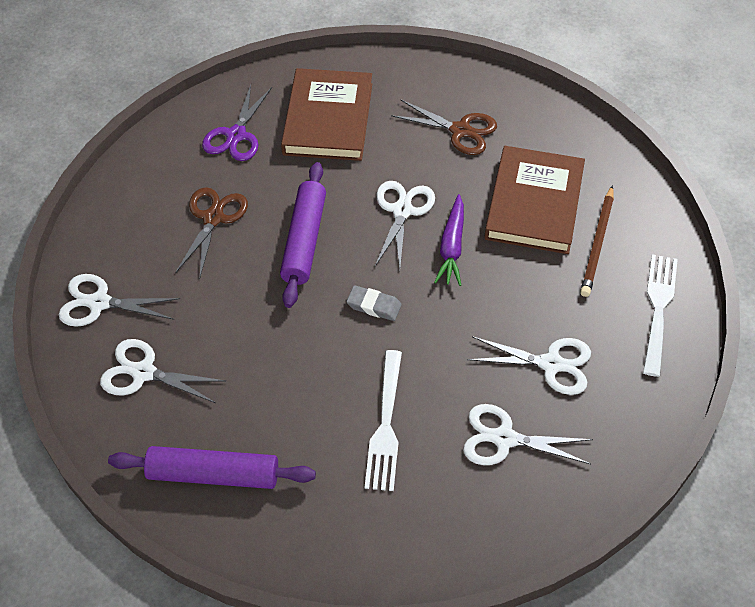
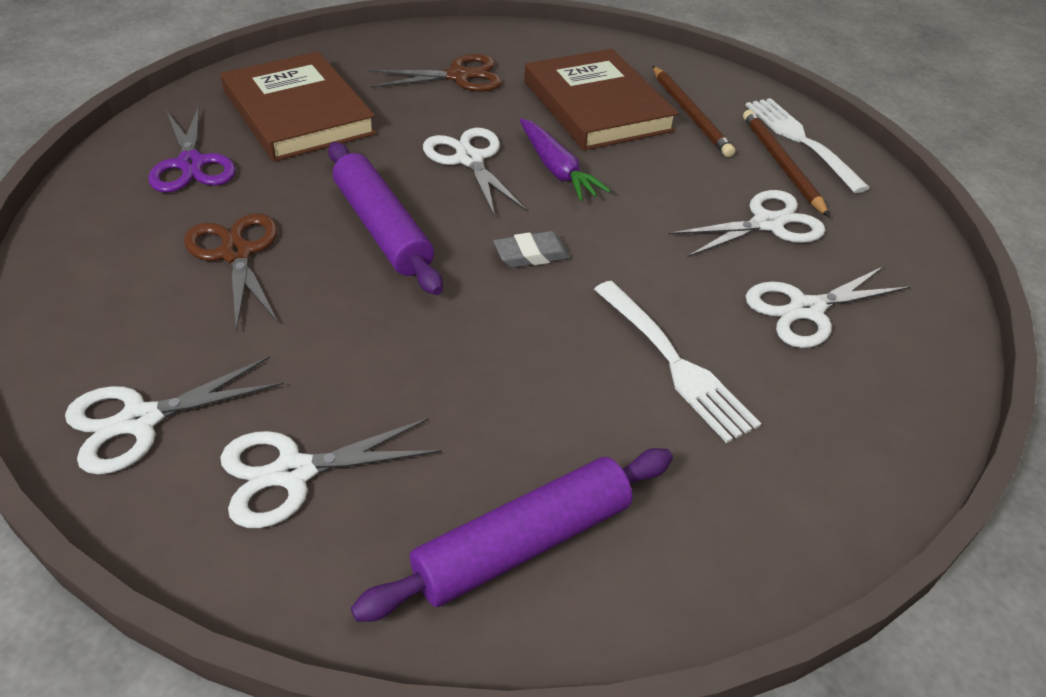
camera: 40 degrees left, 10 degrees down
none -> brown pencil [743,110,830,217]

